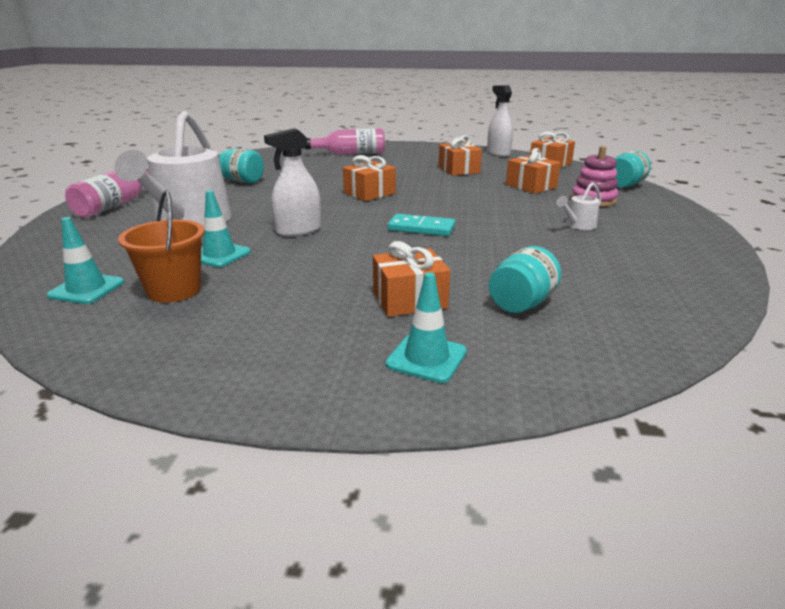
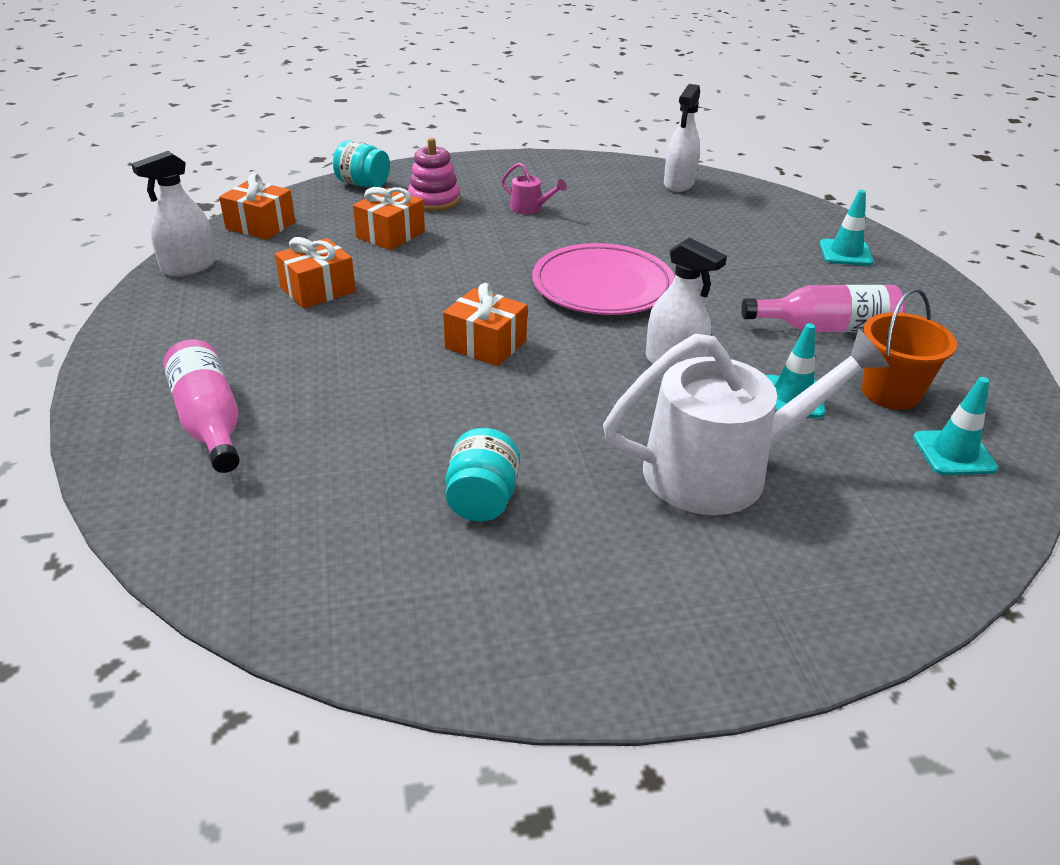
camera: 110 degrees left, 10 degrees up
pink bottle [65,169,149,218] -> pink bottle moved to [741,285,905,332]
orange gift [373,241,450,317] -> none
turquoise domino [388,214,455,236] -> pink plate [532,243,675,315]
turquoise jar [489,246,561,313] -> none
white watering can [556,182,601,230] -> pink watering can [501,163,567,214]
none -> white spray bottle [664,84,700,192]

